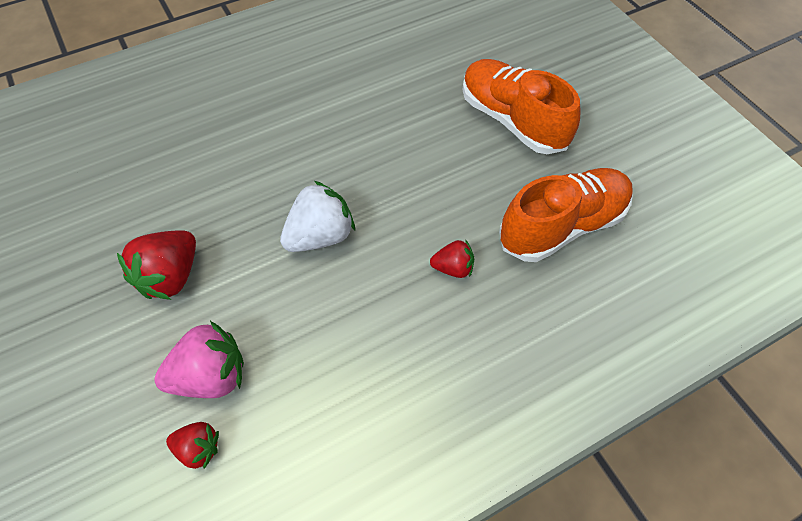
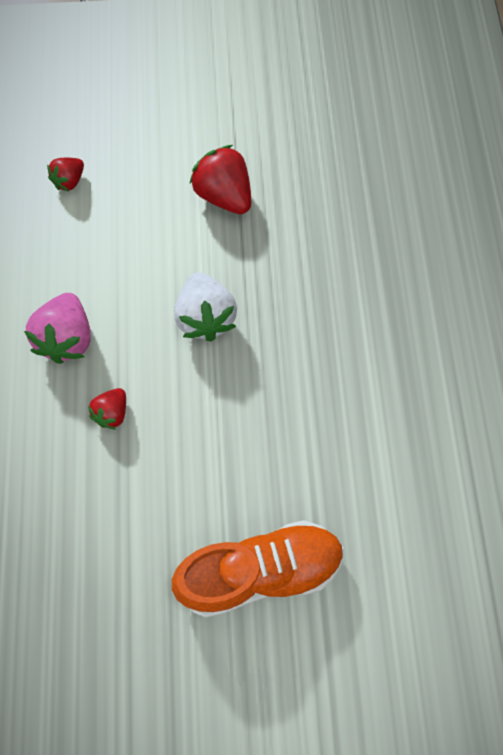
camera: 115 degrees right, 10 degrees up
pink strawberry [154,321,244,398] -> pink strawberry moved to [24,293,91,364]
orange shoe [499,168,633,262] -> none

